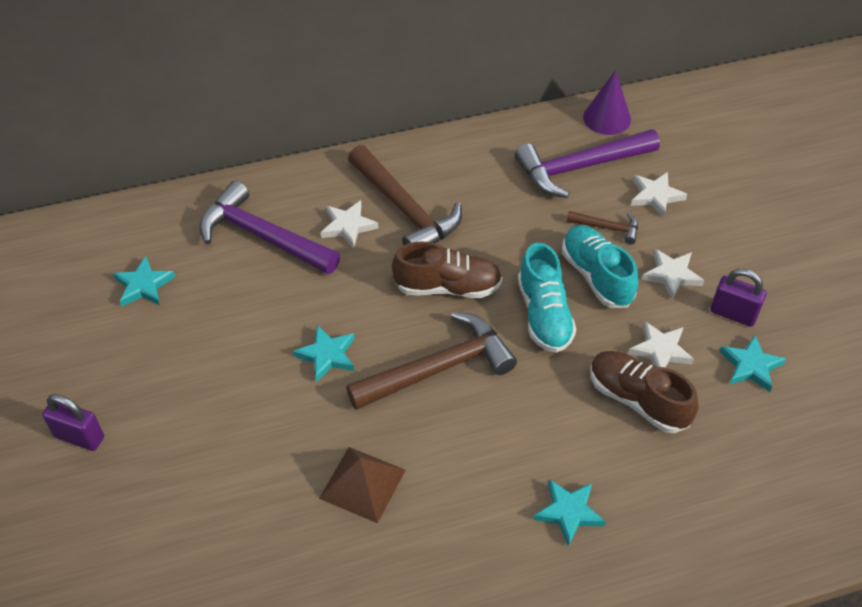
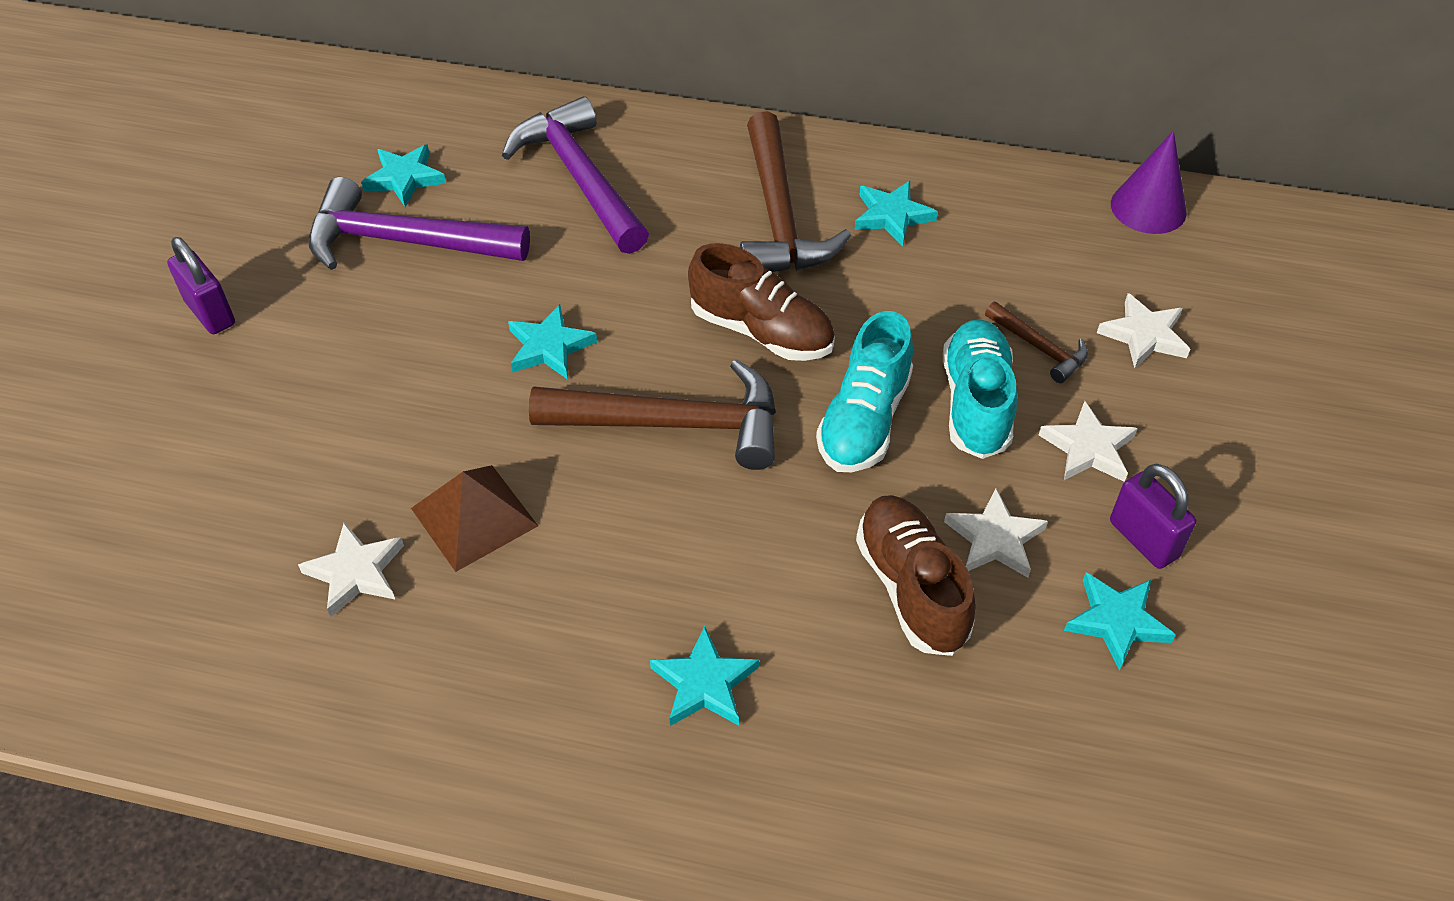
camera: 30 degrees right, 0 degrees up
white star [321,200,378,249] -> white star moved to [298,522,404,617]
purple hammer [515,129,660,198] -> purple hammer moved to [308,177,530,270]
none -> turquoise star [855,181,938,246]

